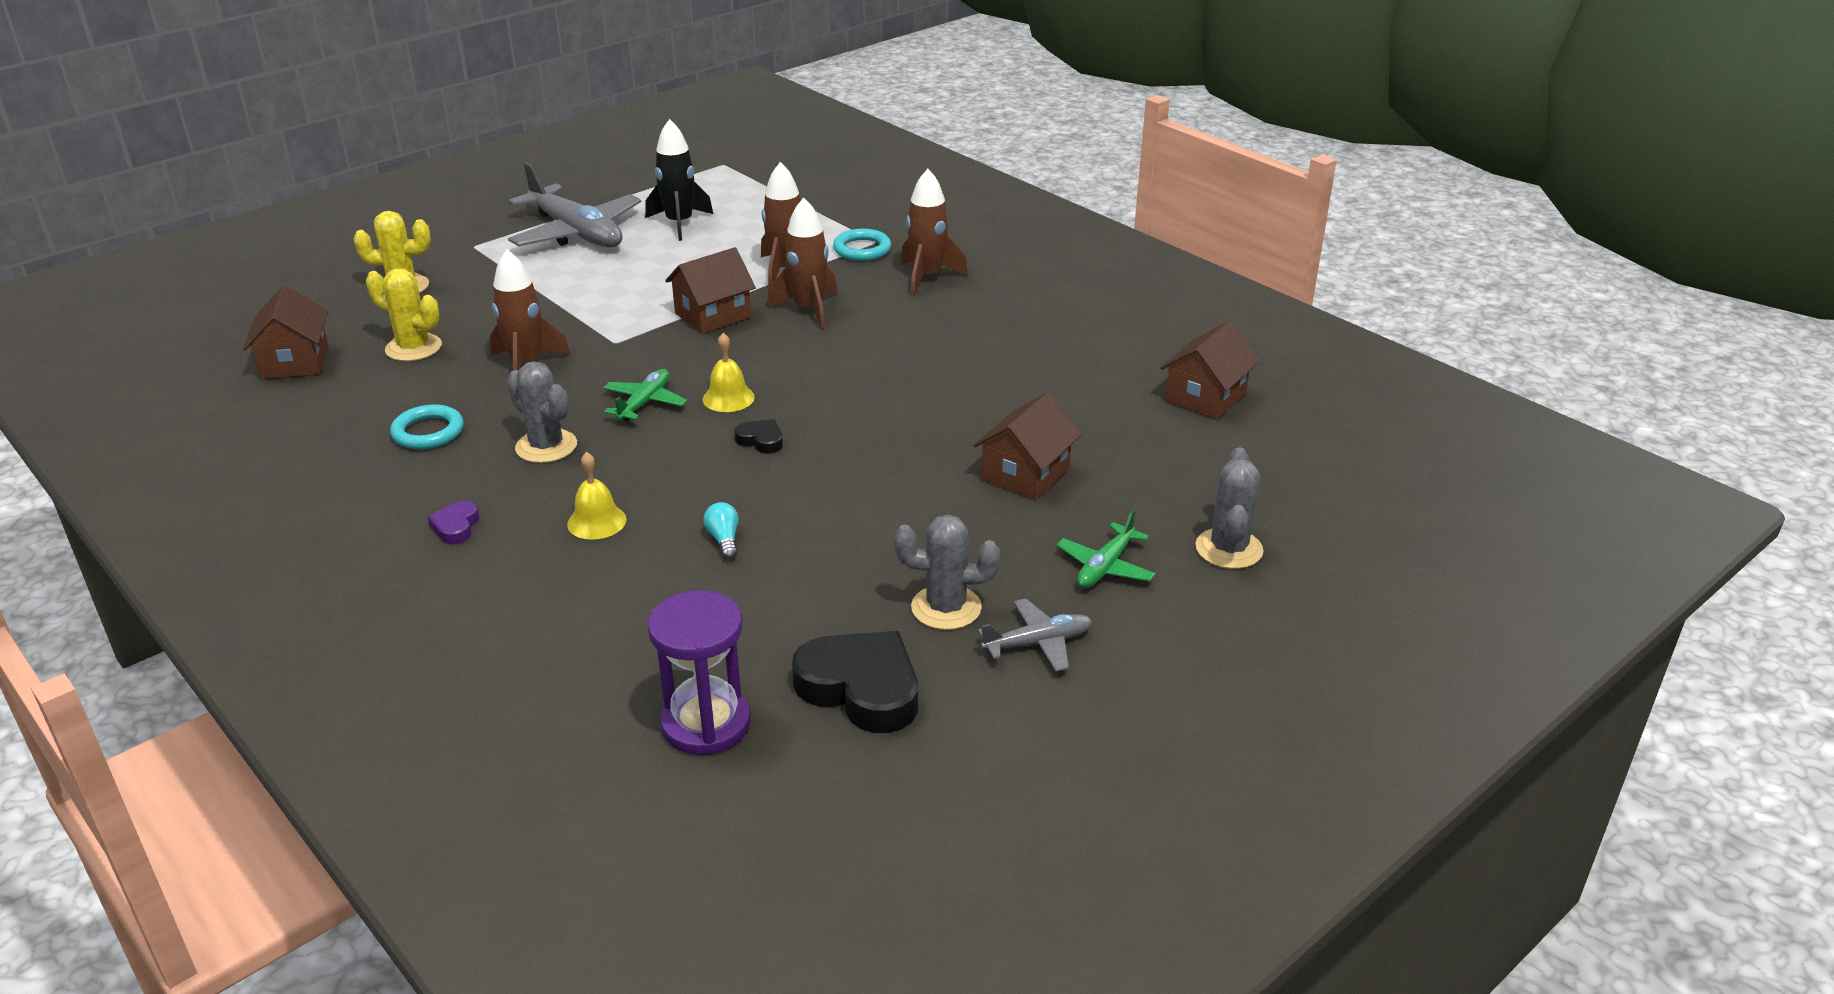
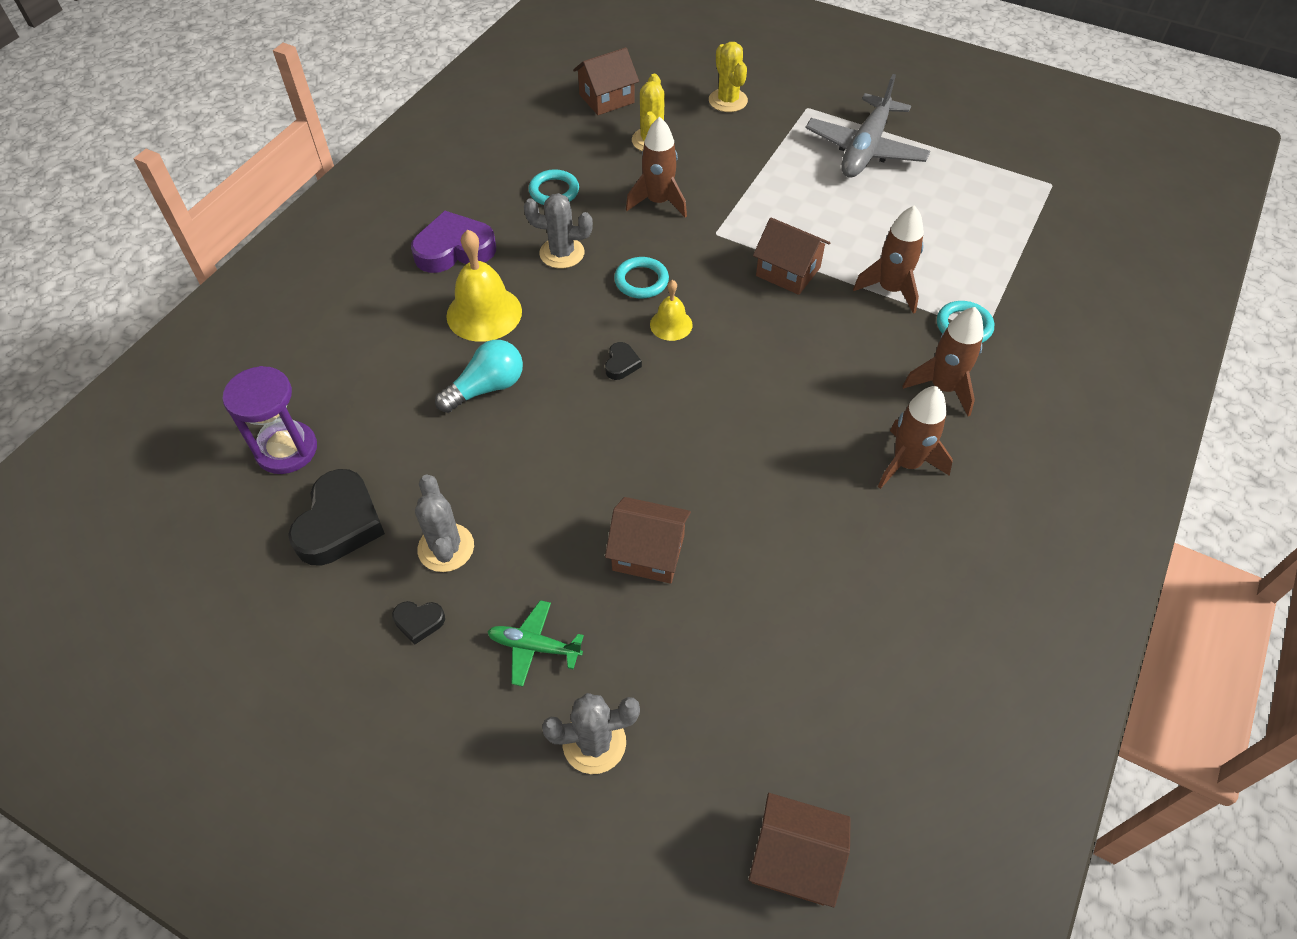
camera: 70 degrees right, 20 degrees up
purple heart [427,501,479,544] -> purple heart [411,211,496,273], size x2.12
grey cactus [507,361,577,463] -> grey cactus turned 75 degrees clockwise [524,193,593,269]
yellow bell [567,452,626,540] -> yellow bell [446,229,522,342], size x1.78
green plane [603,369,687,421] -> turquoise ring [614,257,669,299]
black rocket [645,119,713,241] -> none
turquoise light bulb [703,502,739,560] -> turquoise light bulb [435,340,523,413], size x1.88
brown rocket [767,197,838,329] -> brown rocket moved to [878,386,953,489]
grey plane [978,599,1092,672] -> black heart [392,601,445,644]
brown house [1160,321,1259,420] -> brown house moved to [749,793,851,907]

